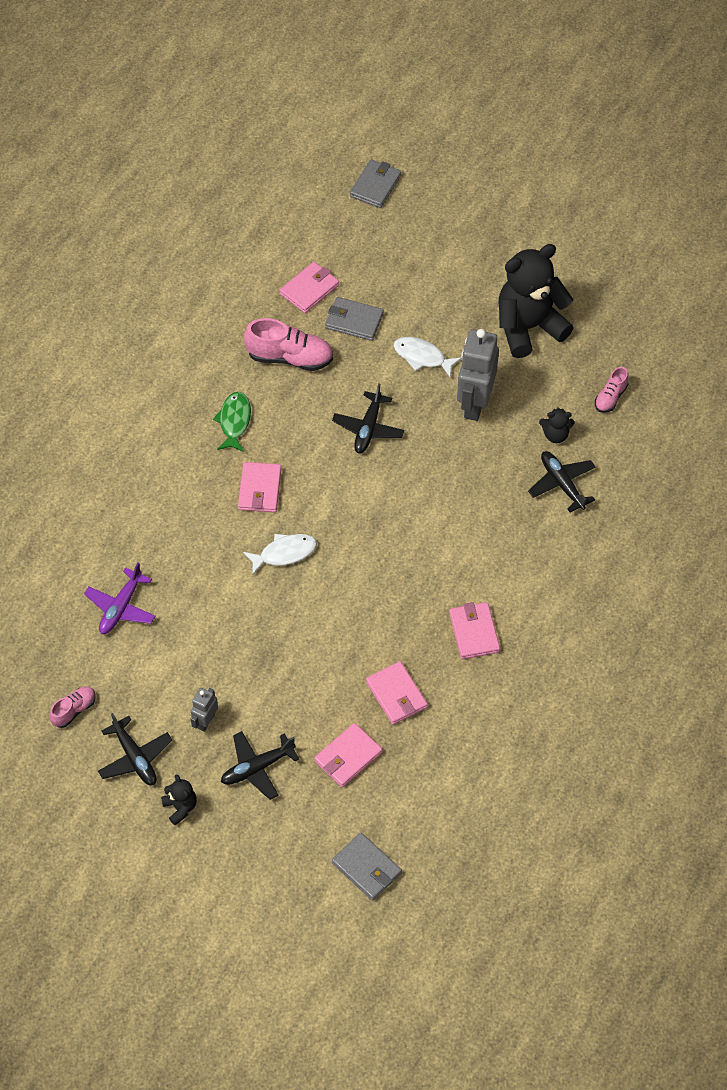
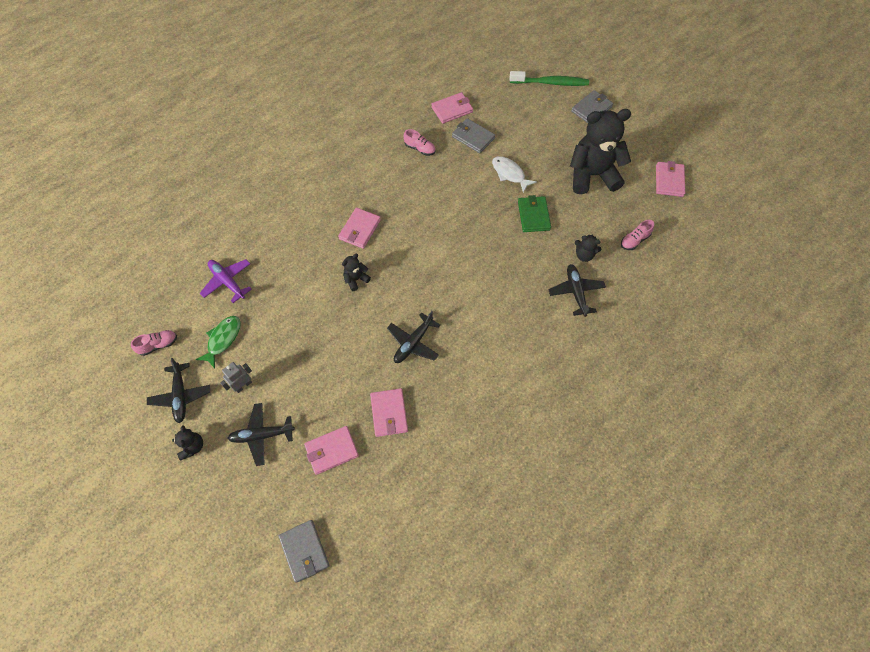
camera: 20 degrees right, 5 degrees up
purple plane [84,563,156,634] -> purple plane turned 90 degrees clockwise [200,259,252,303]
green fish [213,392,251,452] -> green fish moved to [196,316,241,368]
white fish [243,534,317,575] -> black teddy bear [342,254,371,291]
pink shoe [244,318,333,371] -> pink shoe [404,129,436,156], size x0.56
black plane [332,383,404,454] -> black plane moved to [387,311,440,363]
grey wallet [350,159,401,208] -> grey wallet moved to [571,90,613,123]
pink wallet [449,602,500,659] -> pink wallet moved to [656,161,685,197]
grey robot [457,329,499,421] -> green wallet [518,195,551,232]
none -> green toothbrush [510,71,589,86]

